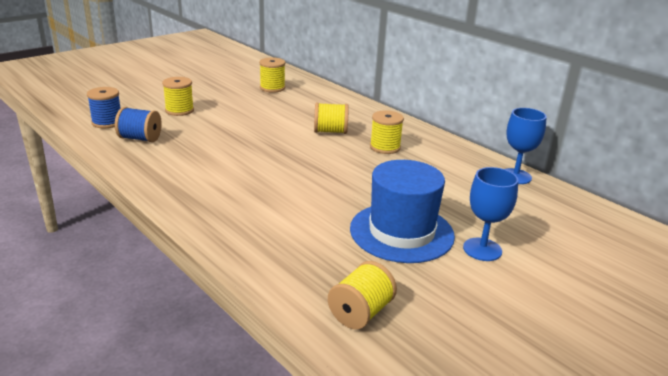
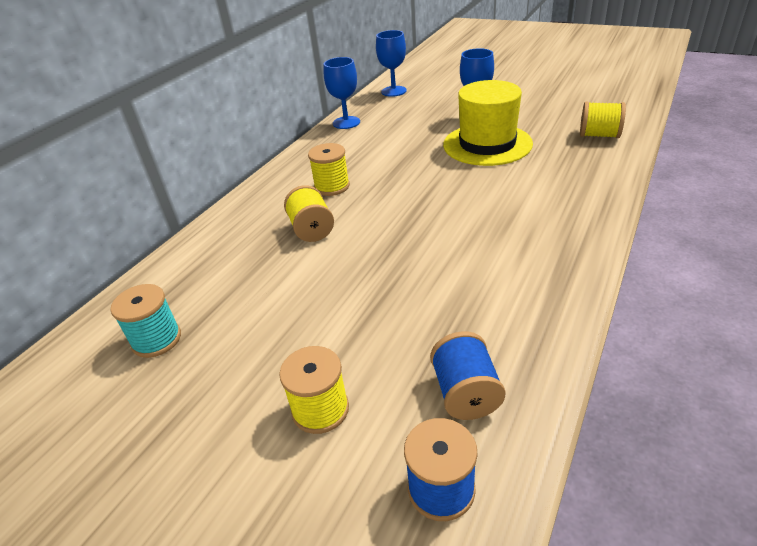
camera: 105 degrees left, 10 degrees up
yellow spool [259,57,286,93] -> turquoise spool [111,284,181,358]
blue hat [350,160,455,263] -> yellow hat [443,80,533,166]
none -> blue goblet [376,30,407,97]

